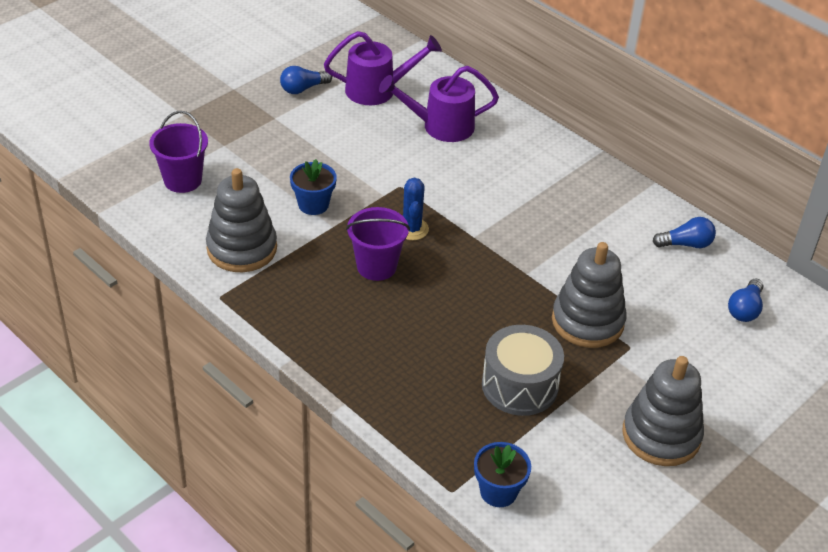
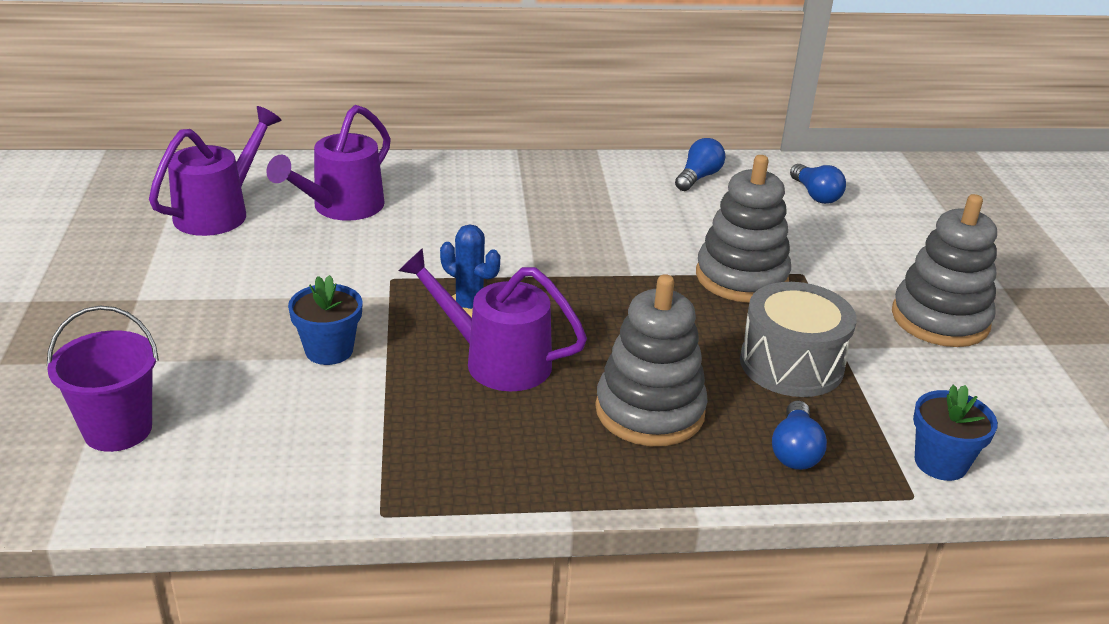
camera: 50 degrees left, 10 degrees down
grey stacking toy [206,168,277,272] -> grey stacking toy moved to [595,274,708,446]
blue light bulb [280,66,332,94] -> blue light bulb moved to [772,401,827,470]
purple bucket [346,207,410,281] -> purple watering can [398,248,587,391]

